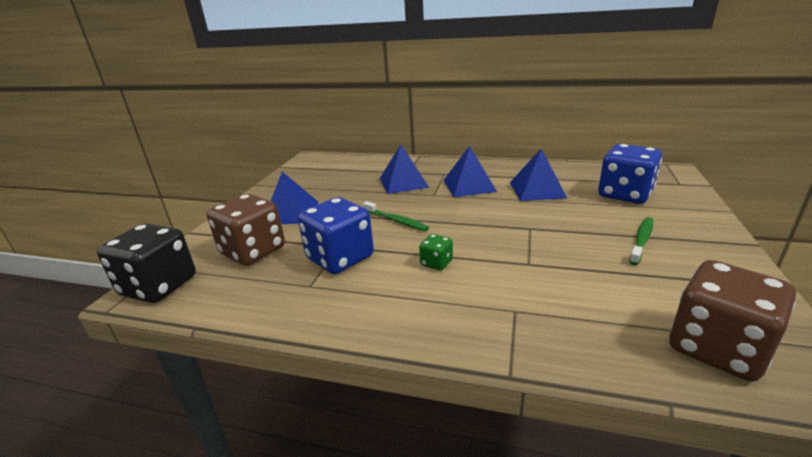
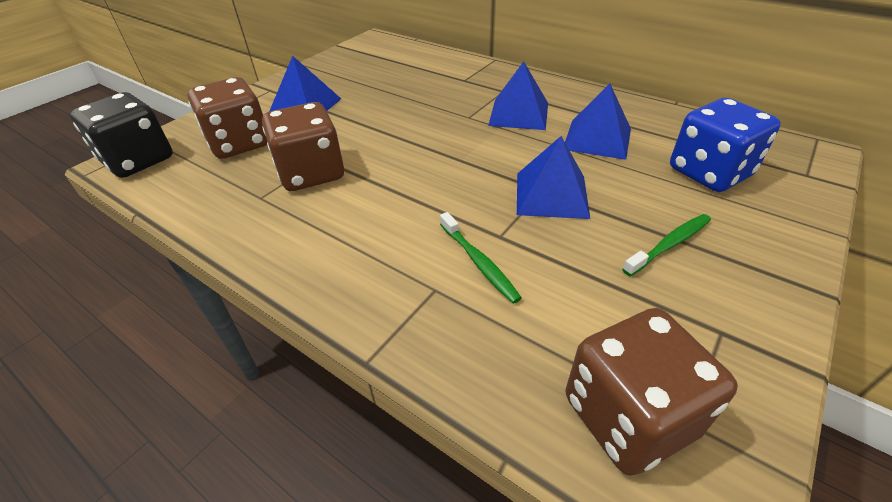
camera: 20 degrees right, 15 degrees up
blue dice [298,197,374,274] -> brown dice [262,102,344,191]
green toothbrush [363,201,429,231] -> green toothbrush moved to [440,212,522,304]
blue pyramid [380,145,429,194] -> blue pyramid moved to [517,136,590,219]
green dice [419,234,453,271] -> none

